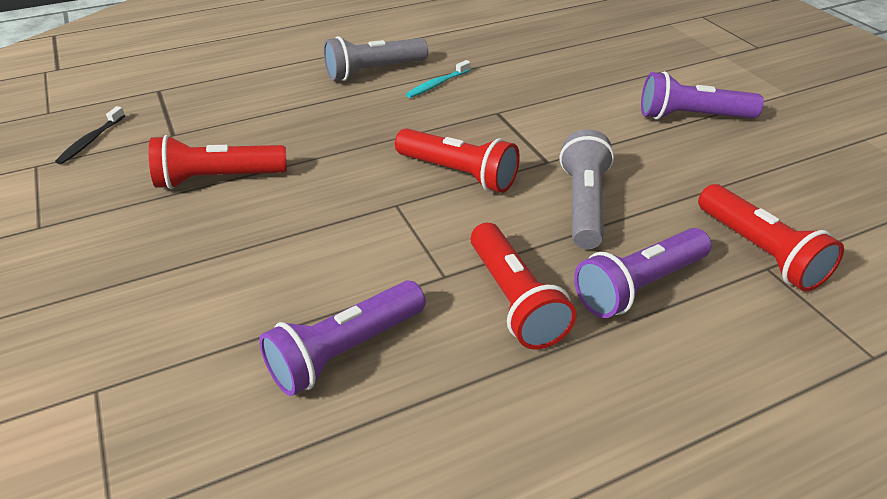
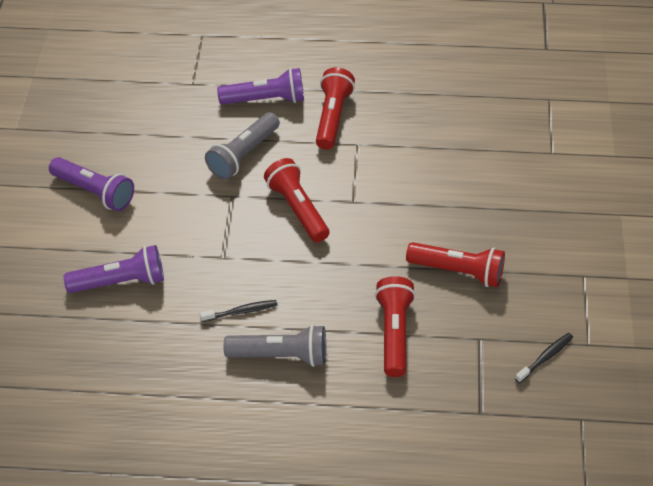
camera: 150 degrees left, 10 degrees up
purple flashlight [259,280,426,396] -> purple flashlight moved to [63,245,164,293]
turquoise toothbrush [406,60,471,98] -> black toothbrush [200,300,277,322]
red flashlight [698,184,844,292] -> red flashlight moved to [375,276,416,377]

